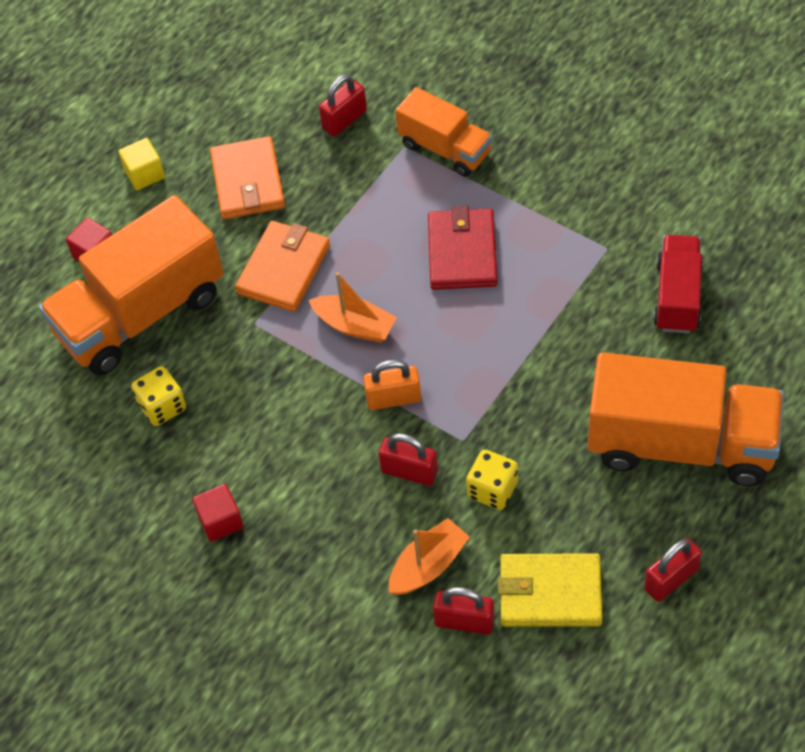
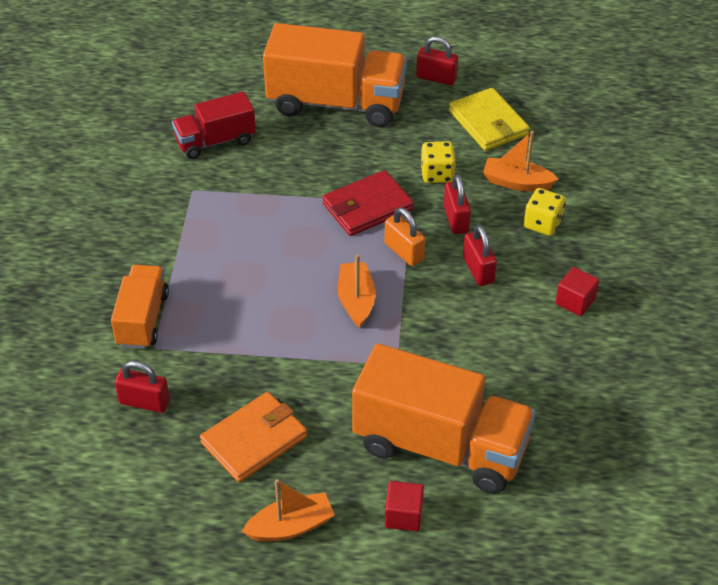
camera: 125 degrees left, 10 degrees down
yellow cube [118,138,165,190] -> orange boat [242,479,335,542]
yellow dice [131,366,186,426] -> yellow dice moved to [524,188,566,236]
orange wallet [235,221,330,312] -> none
red wallet [428,206,497,290] -> red wallet moved to [322,170,414,236]
red padlock [433,587,495,635] -> red padlock moved to [463,225,497,286]
orange truck [588,352,784,486] -> orange truck turned 120 degrees clockwise [263,23,407,127]

